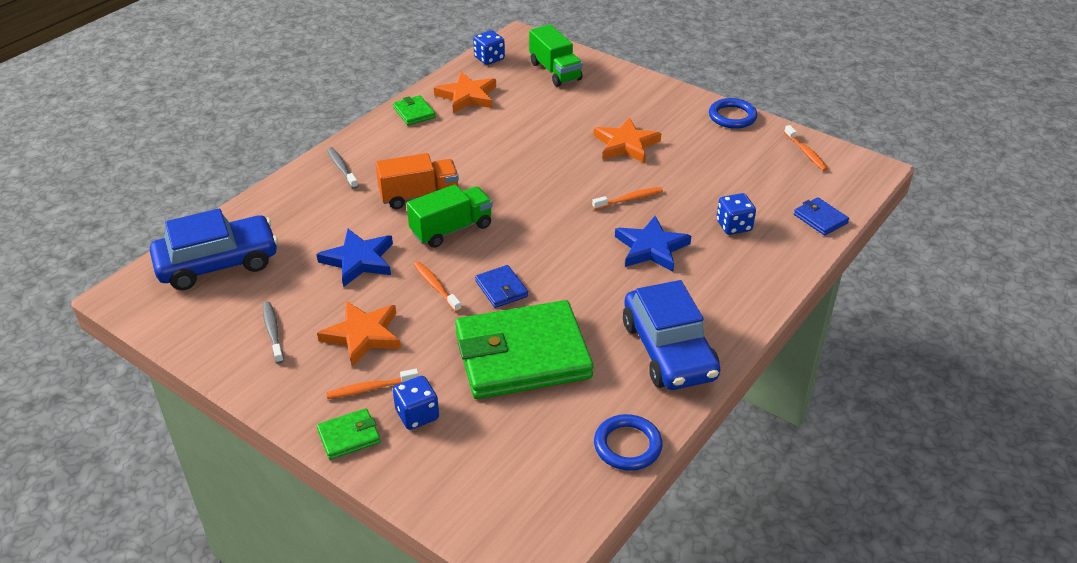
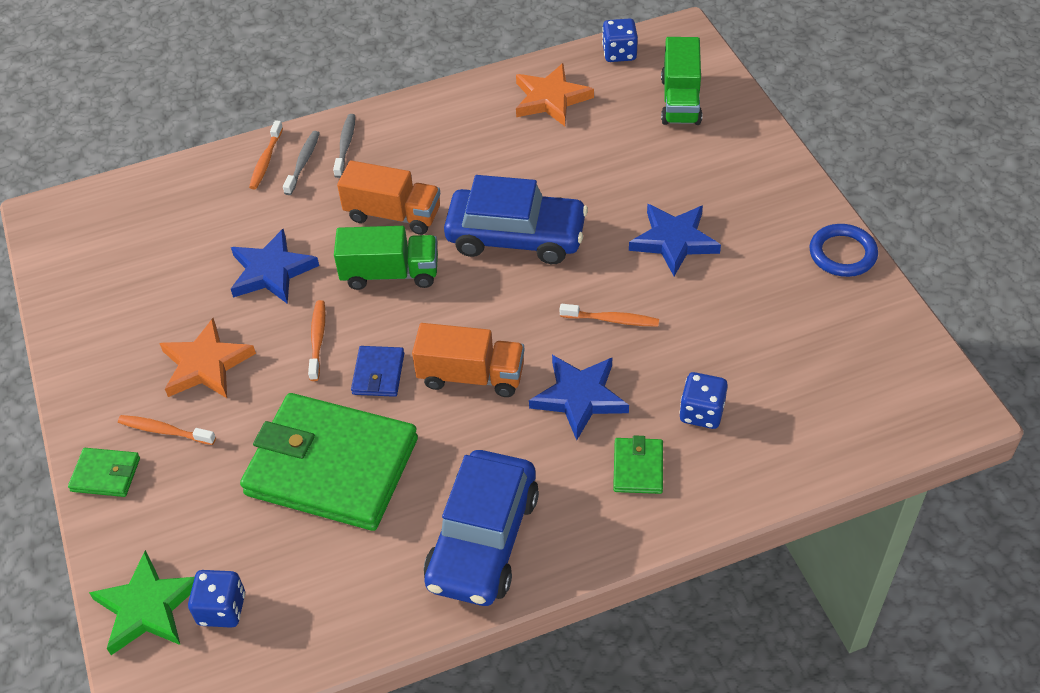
camera: 35 degrees right, 10 degrees up
blue car [150,209,278,290] -> blue car moved to [444,175,588,264]
grey toothbrush [263,302,284,364] -> grey toothbrush moved to [283,131,320,195]
green wallet [393,95,435,125] -> green wallet moved to [613,435,663,494]
blue dice [393,376,439,430] -> blue dice moved to [188,570,245,628]
orange star [594,117,661,163] -> blue star [629,204,721,276]
blue ring [594,414,663,471] -> none
orange toothbrush [784,125,828,171] -> orange toothbrush moved to [249,120,283,189]
blue wallet [794,197,849,236] -> none
none -> green star [89,550,195,655]
none -> orange truck [412,323,524,397]

